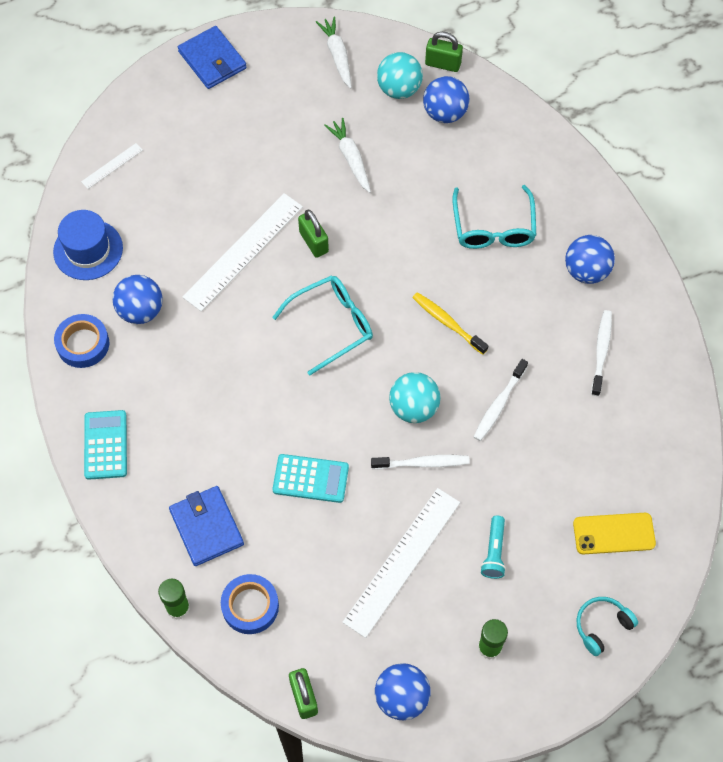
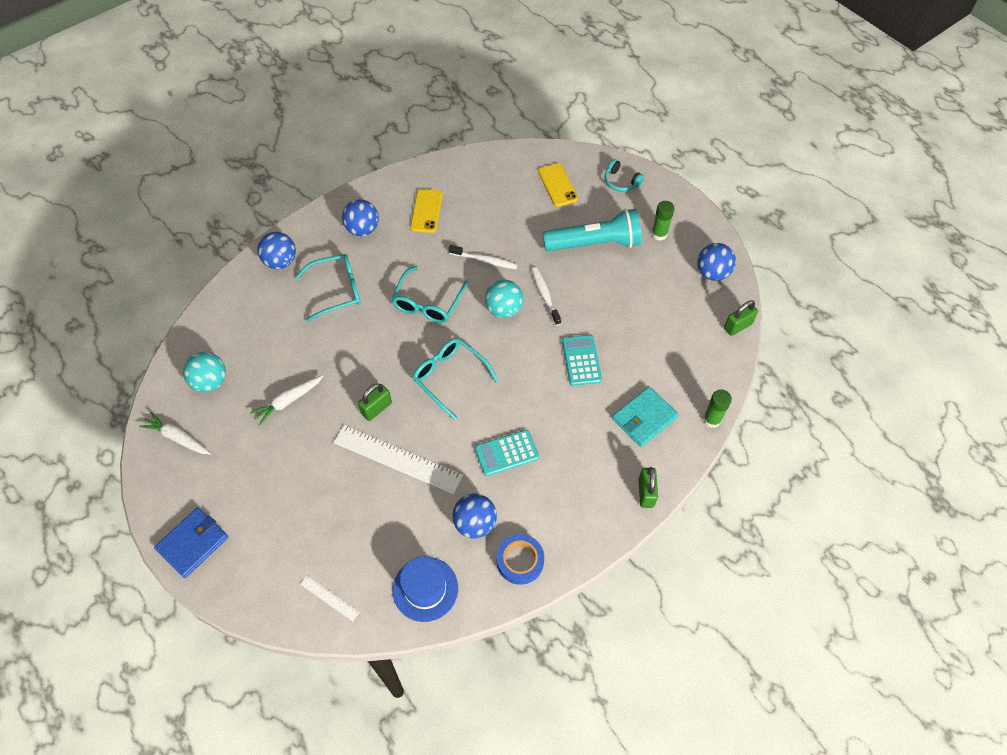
camera: 105 degrees left, 5 degrees down
turquoise calculator [84,410,127,480] -> turquoise calculator moved to [475,430,539,476]
blue wallet [169,486,244,566] -> turquoise wallet [612,387,679,447]
blue tape [221,574,279,634] -> none
white carrot [316,17,352,89] -> white carrot turned 60 degrees clockwise [139,412,211,454]
white ruler [343,488,460,638] -> none
yellow toothbrush [412,292,488,355] -> turquoise glasses [391,266,468,323]
blue ball [423,76,470,123] -> blue ball moved to [257,232,296,269]
green padlock [425,32,463,72] -> green padlock moved to [639,467,658,508]
turquoise flashlight [480,516,506,579] -> turquoise flashlight [543,209,641,251], size x2.23
white toothbrush [591,310,612,396] -> yellow phone [410,189,443,233]

